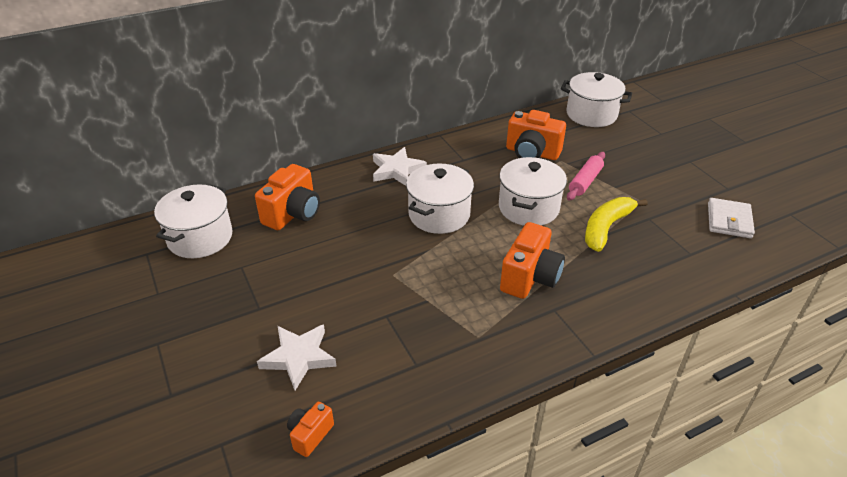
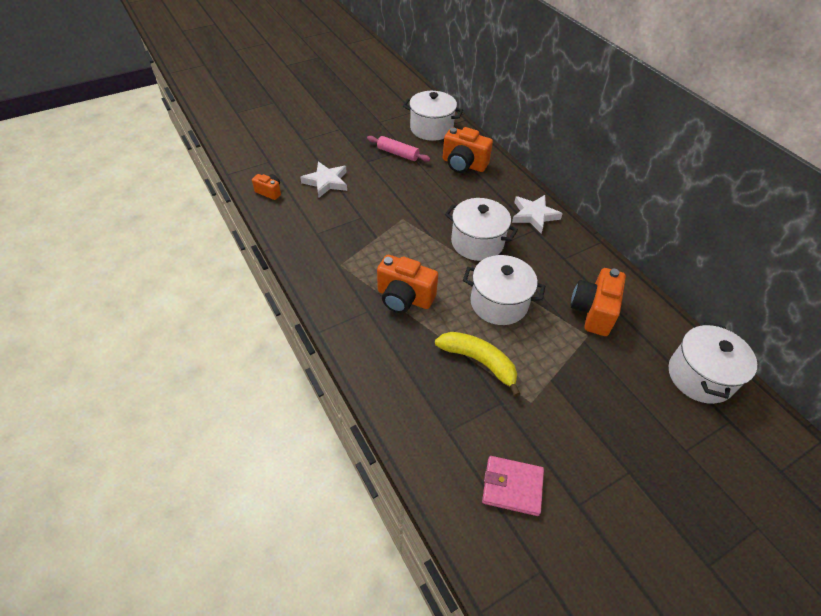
camera: 85 degrees right, 10 degrees up
pink rolling pin [567,152,605,201] -> pink rolling pin moved to [367,136,430,162]
white wallet [708,198,755,239] -> pink wallet [482,456,544,516]

